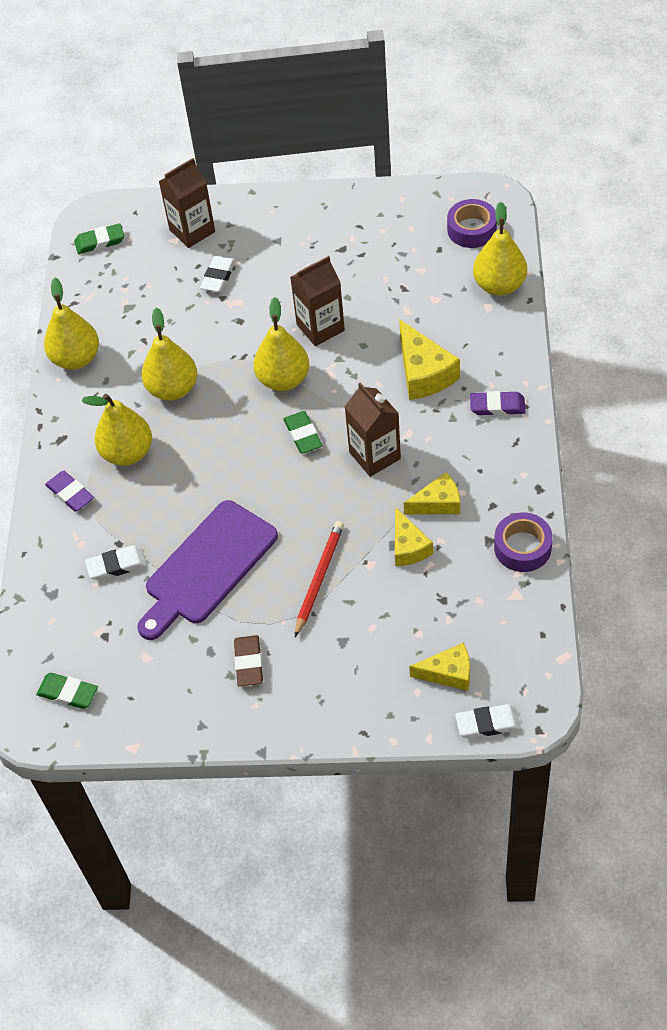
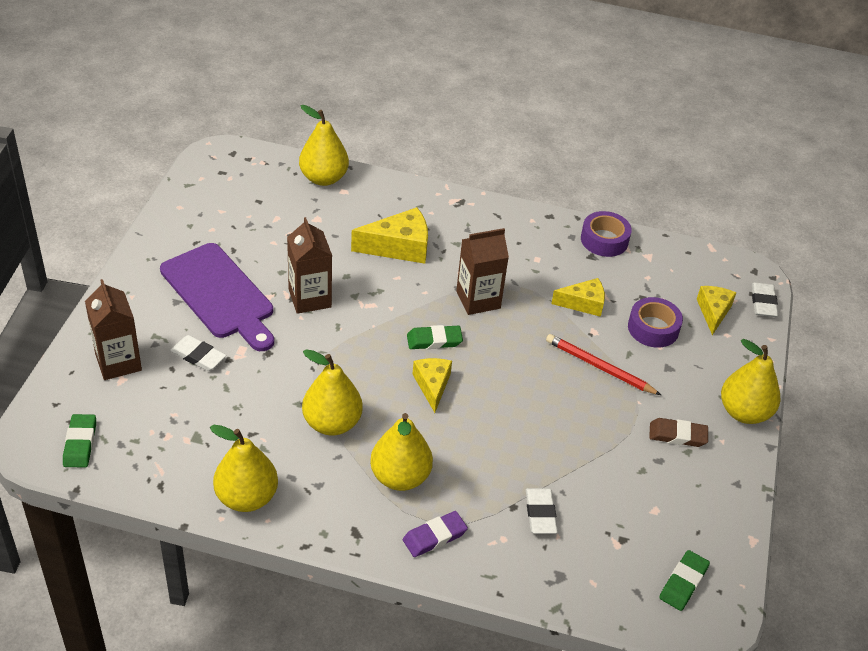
camera: 85 degrees left, 10 degrees down
purple cutting board [137,500,278,640] -> purple cutting board moved to [160,243,274,351]
yellow pear [254,297,309,391] -> yellow pear moved to [721,339,780,424]
yellow cheese [404,472,460,514] -> yellow cheese moved to [413,358,452,413]
purple tape [447,199,497,248] -> purple tape moved to [628,297,683,348]
purple eraser [470,391,526,416] -> none

